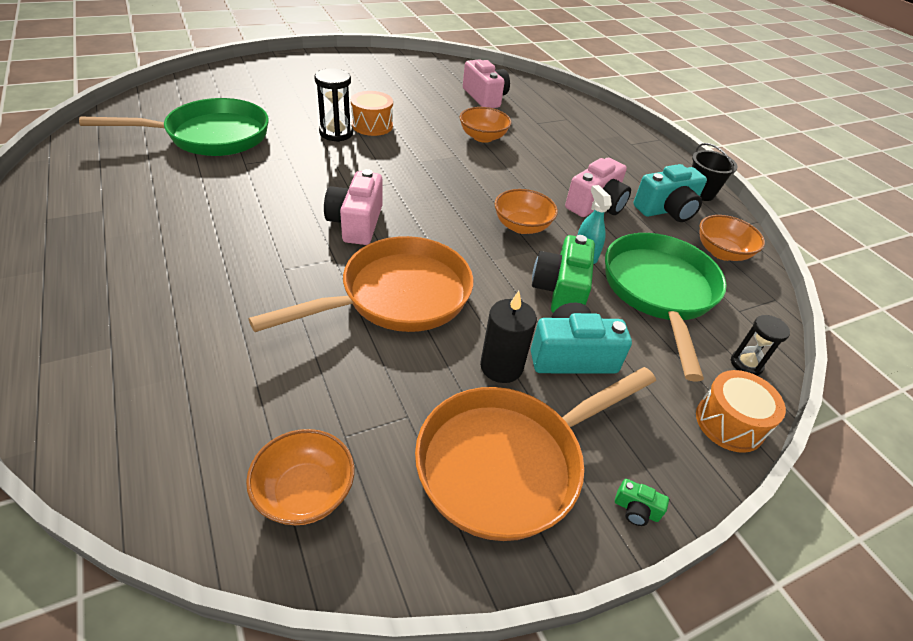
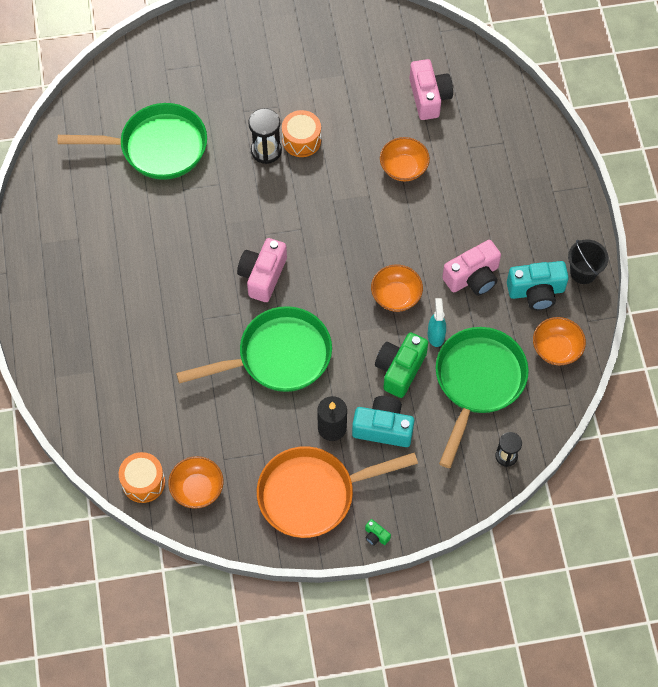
camera: 20 degrees right, 20 degrees up
orange pan [249,236,473,332] -> green pan [176,306,332,392]
orange drum [696,370,786,453] -> orange drum moved to [119,452,165,503]

